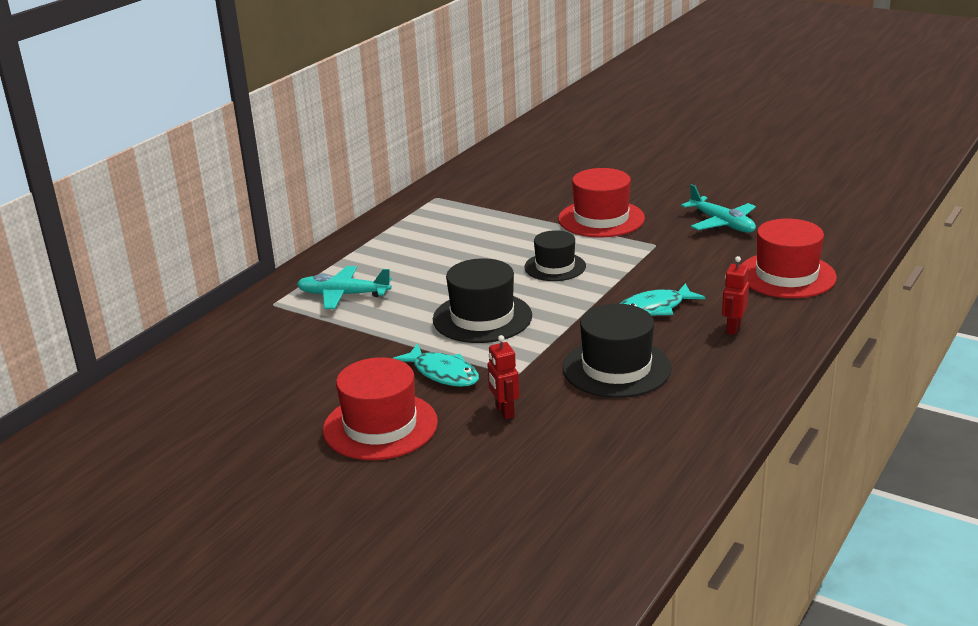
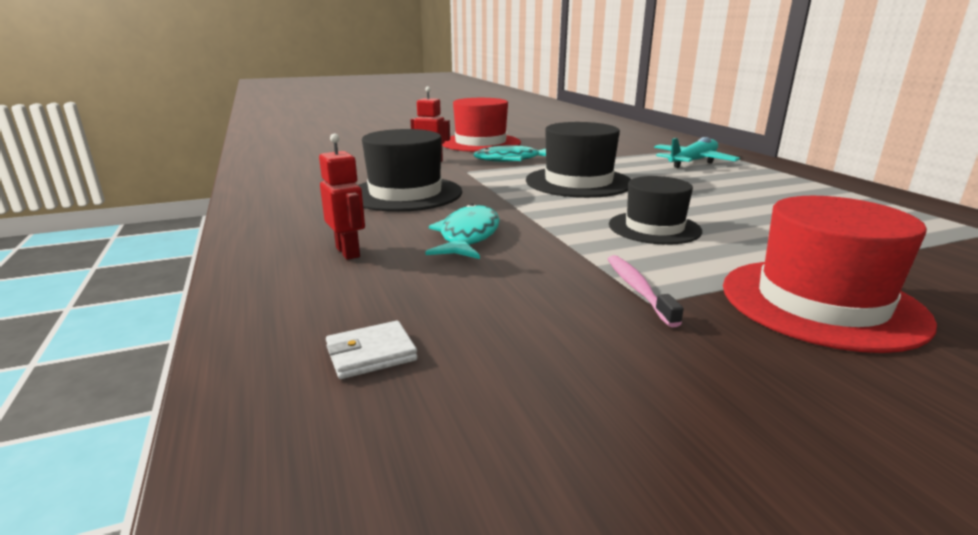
camera: 125 degrees right, 5 degrees down
turquoise plane [681,184,756,233] -> none
red hat [741,219,837,298] -> white wallet [326,321,418,379]
none -> pink toothbrush [608,255,684,327]

